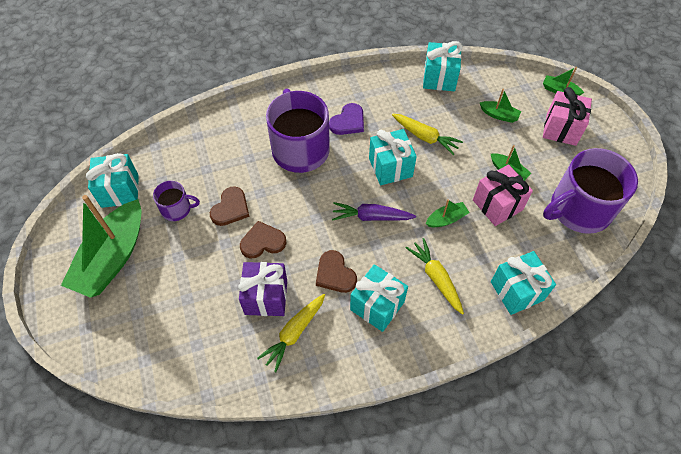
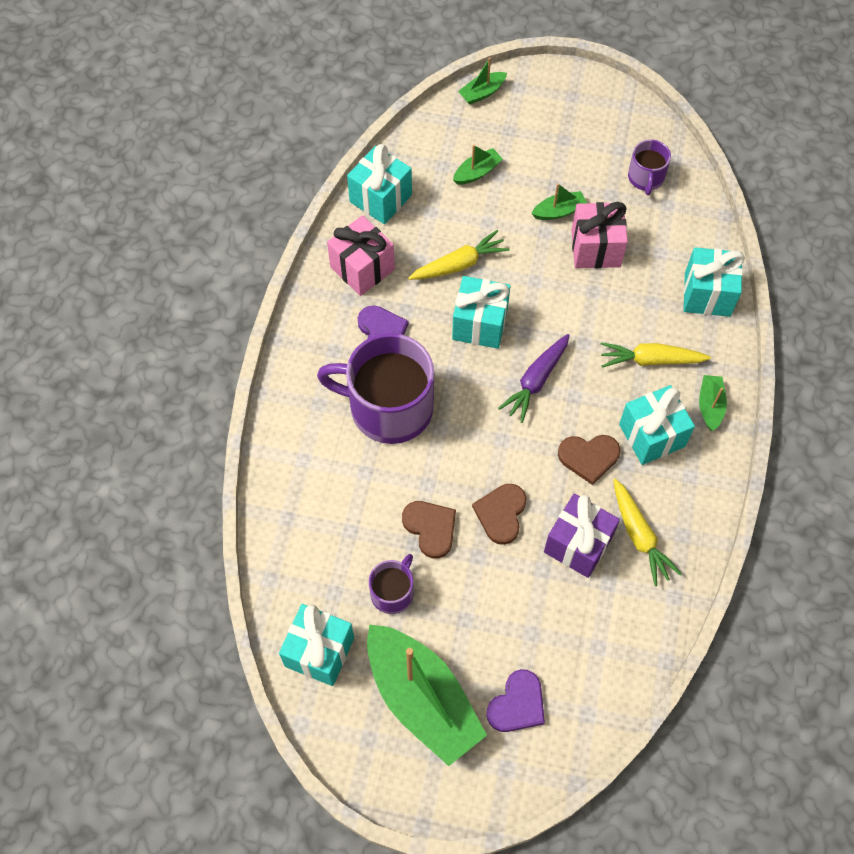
camera: 60 degrees left, 5 degrees up
green boat [426,199,470,227] -> green boat moved to [699,375,727,431]
pink gift [543,87,592,146] -> pink gift moved to [327,215,395,296]
purple mug [543,148,638,234] -> purple mug [628,140,671,195], size x0.49
none -> purple heart [487,669,545,732]

